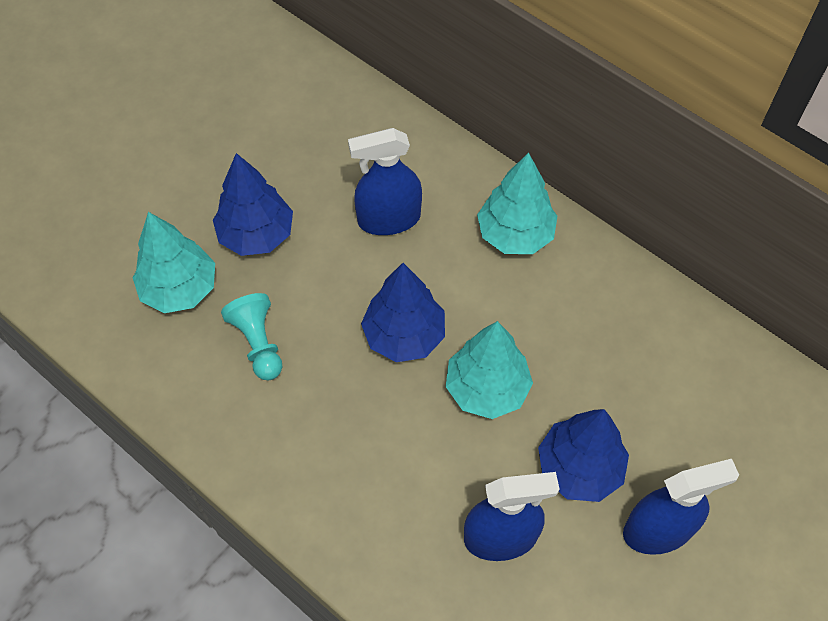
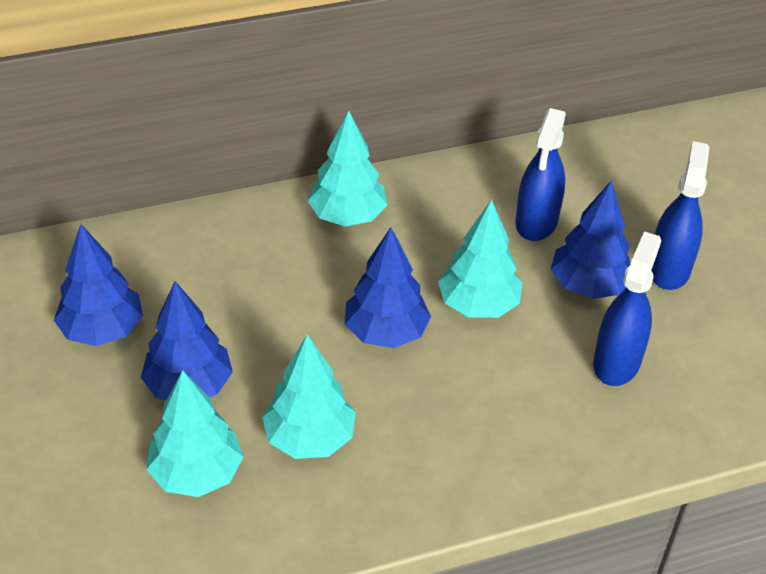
camera: 60 degrees left, 15 degrees down
turquoise pawn [221,293,282,380] -> turquoise tree [262,335,356,459]
blue spray bottle [348,128,422,235] -> blue spray bottle moved to [515,108,566,241]
none -> blue tree [54,224,143,346]

